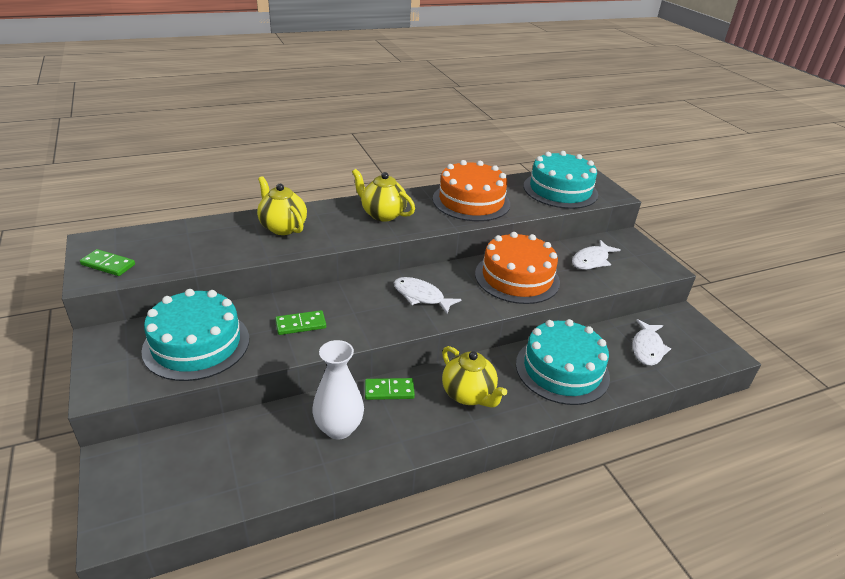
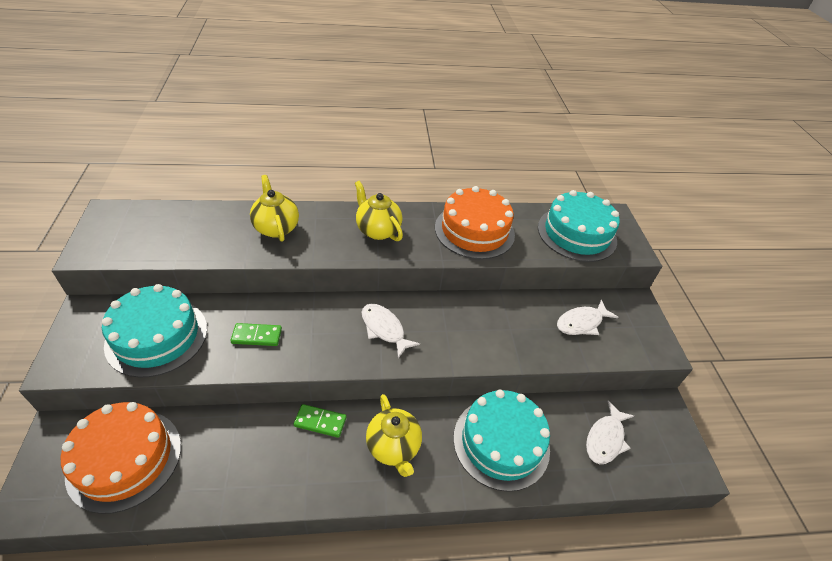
camera: 15 degrees right, 10 degrees up
green domino [80,249,135,276] -> none
white vase [312,340,364,440] -> none
orange cake [475,232,560,304] -> orange cake moved to [61,402,181,514]

